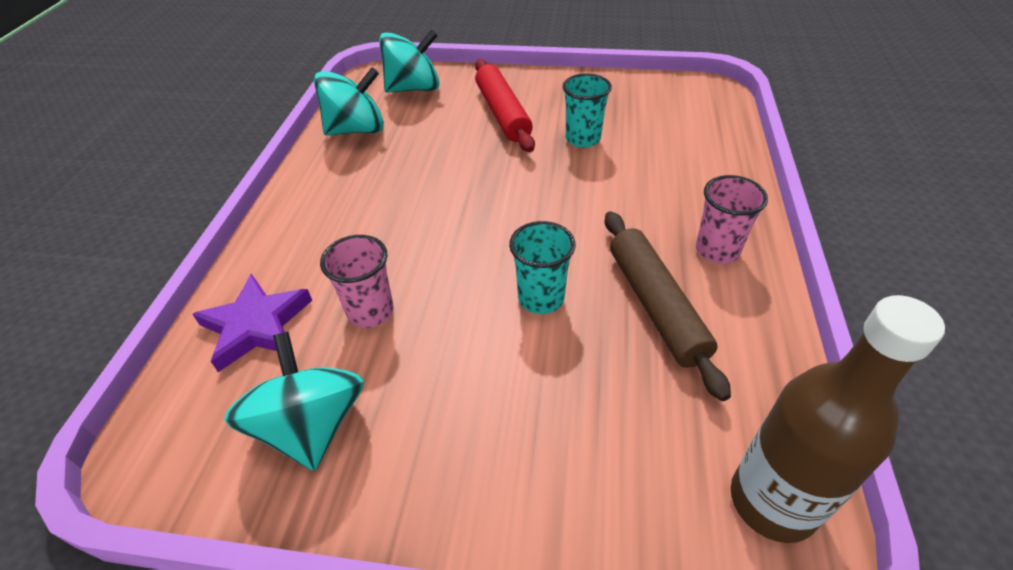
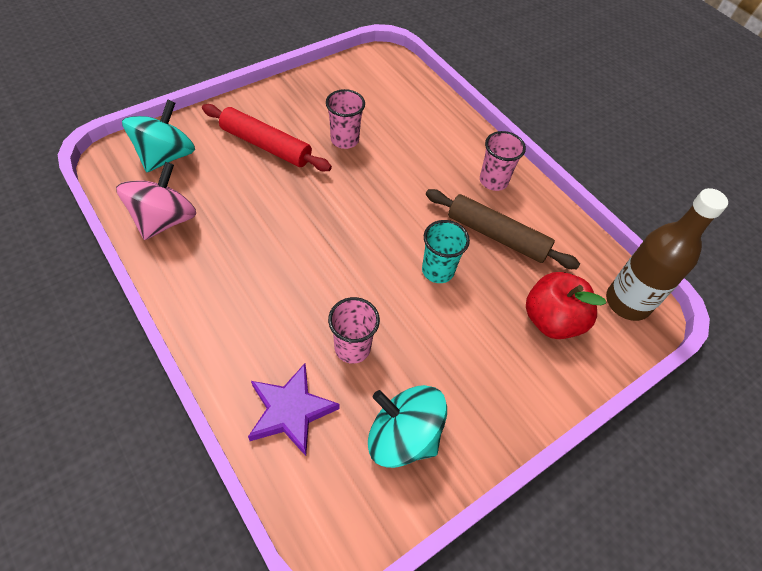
camera: 50 degrees left, 10 degrees up
turquoise spinning top [314,67,384,135] -> pink spinning top [116,162,196,240]
turquoise cup [563,74,612,148] -> pink cup [326,89,365,149]
none -> red apple [526,272,606,339]

